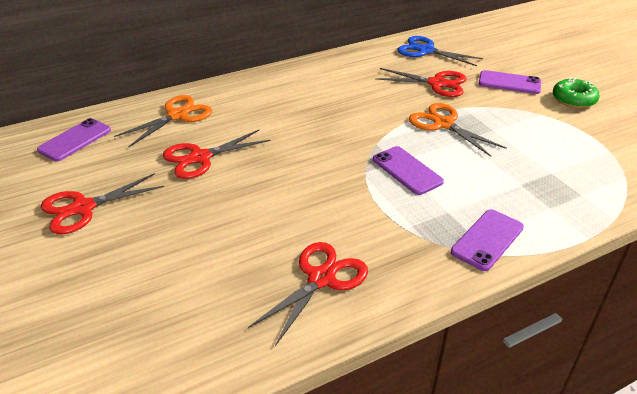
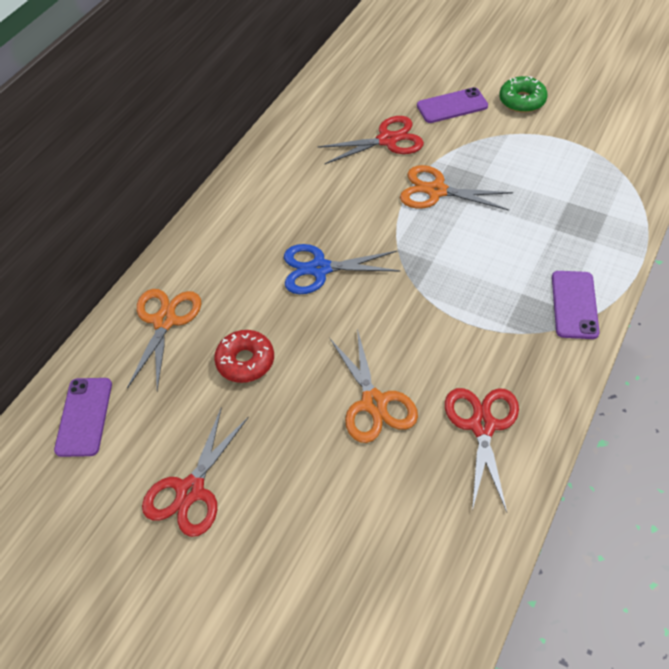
camera: 30 degrees left, 15 degrees up
red scissors [163,130,271,179] -> red donut [214,330,274,383]
purple phone [373,146,444,195] -> none
blue scissors [398,36,483,66] -> blue scissors moved to [284,244,400,294]
none -> orange scissors [330,329,418,443]

